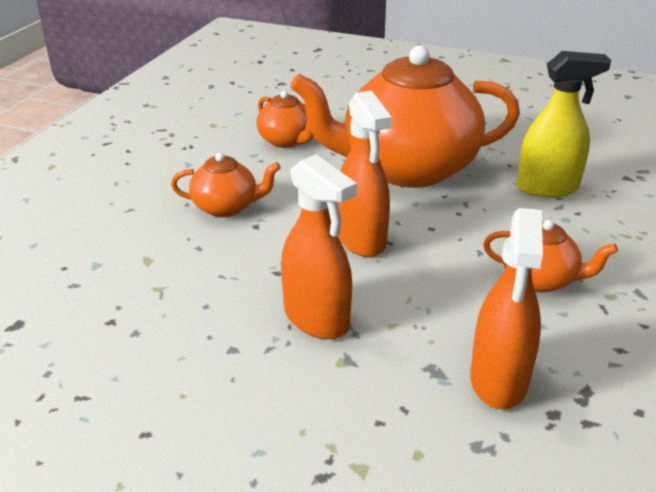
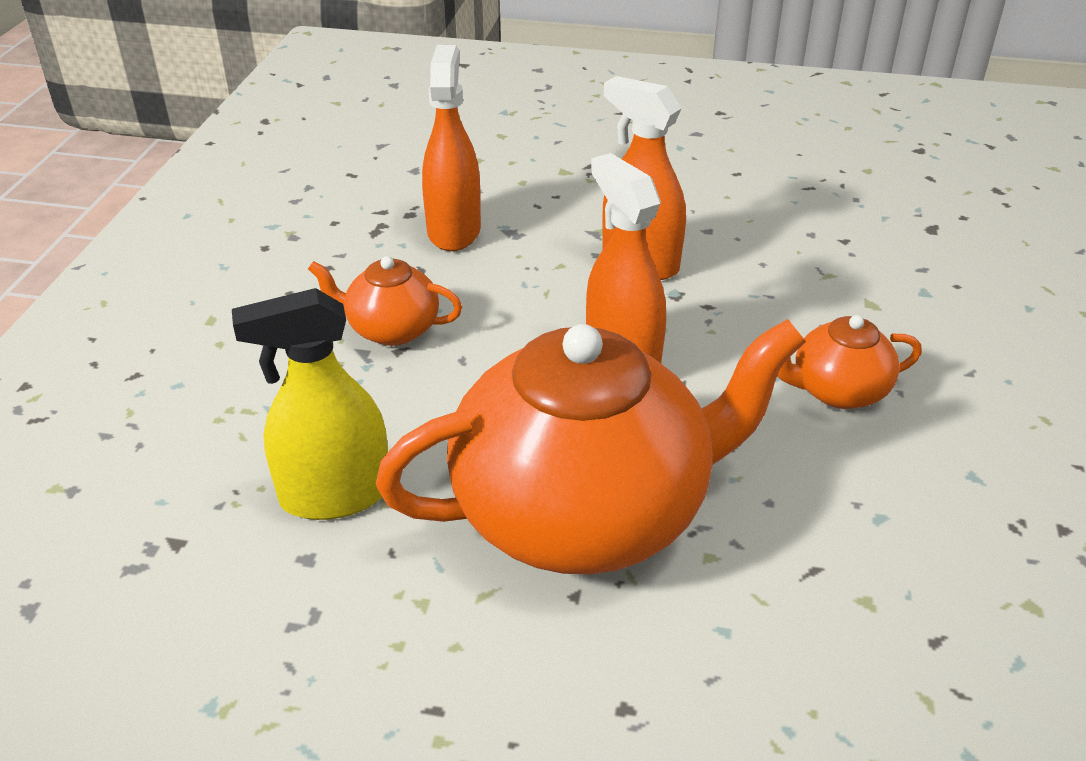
camera: 170 degrees right, 5 degrees up
orange teapot [257,91,314,148] -> none

